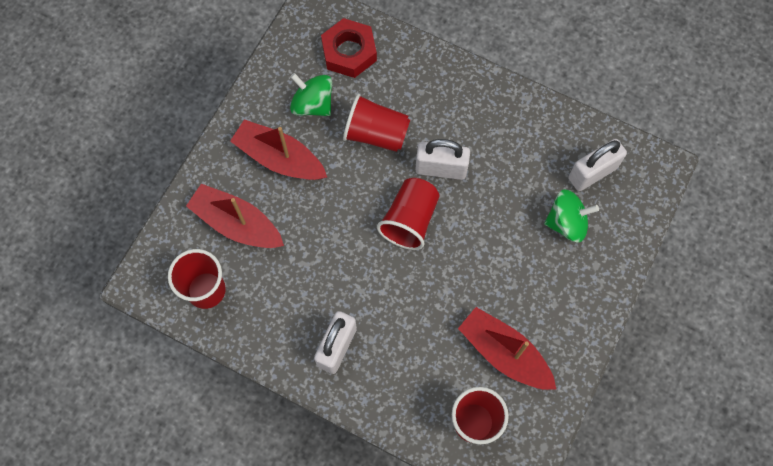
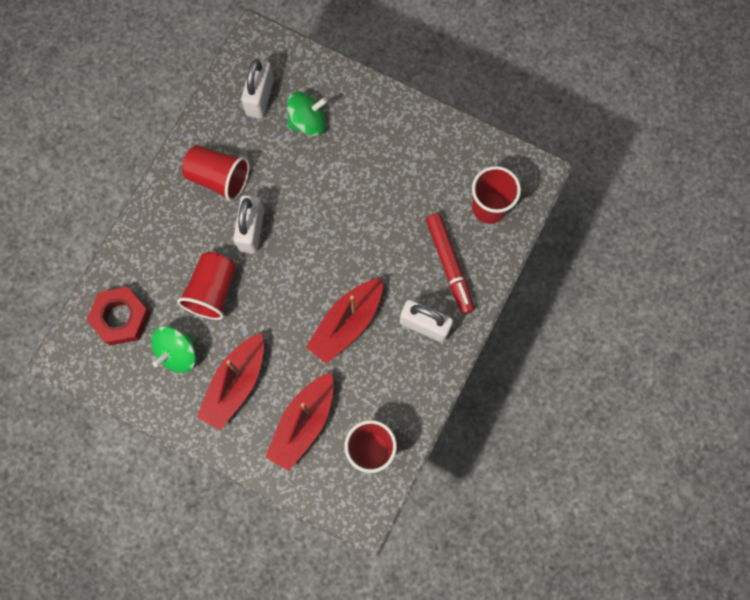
camera: 90 degrees left, 5 degrees up
red cup [377,178,440,250] -> red cup moved to [182,145,250,202]
red boat [458,307,556,390] -> red boat moved to [306,278,383,364]
green spinning top [544,189,599,243] -> green spinning top turned 75 degrees clockwise [287,92,327,136]
white padlock [568,139,627,191] -> white padlock turned 45 degrees clockwise [241,59,274,119]
none -> red marker [426,213,474,314]

